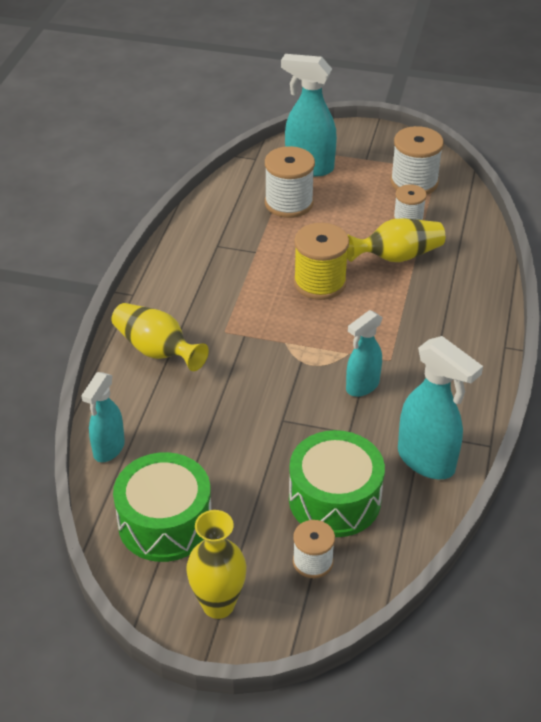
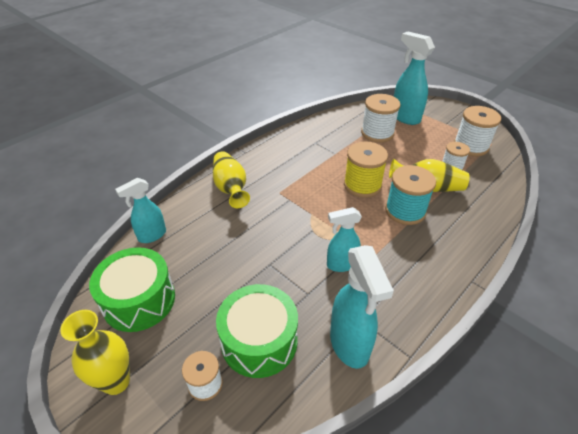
camera: 30 degrees right, 0 degrees up
none -> turquoise spool [385,165,436,225]

